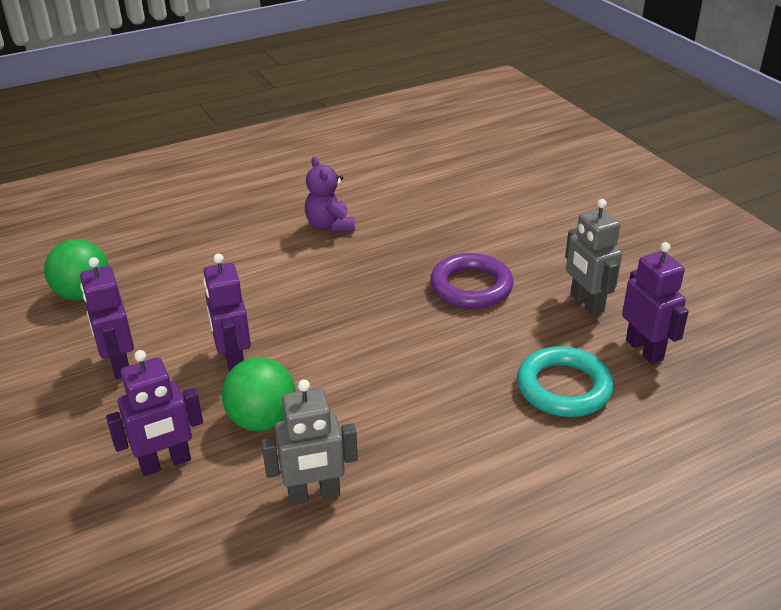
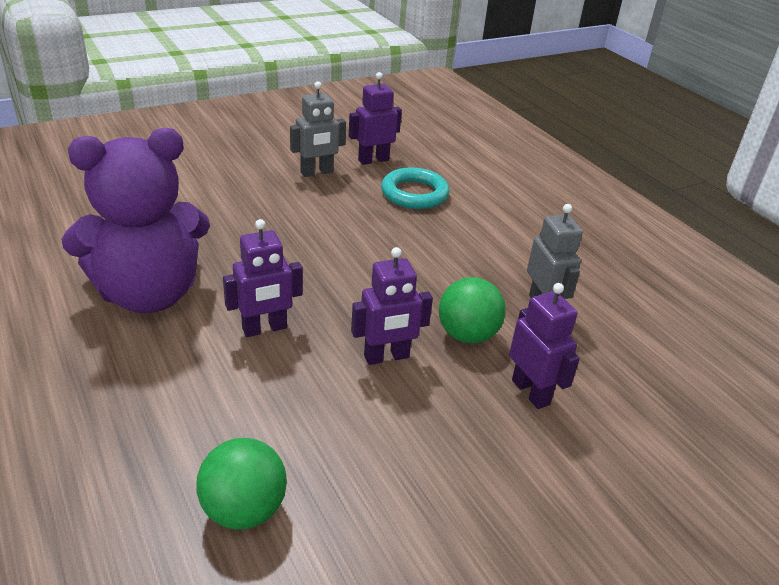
camera: 95 degrees left, 0 degrees up
purple robot [80,257,134,379] -> purple robot moved to [223,219,303,337]
purple teddy bear [305,157,355,233] -> purple teddy bear [62,128,210,313], size x2.19
purple ring [430,253,514,309] -> none

